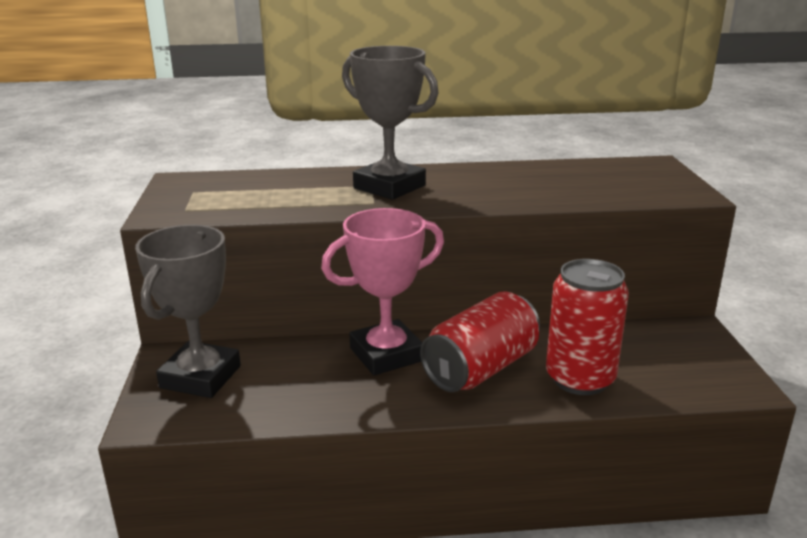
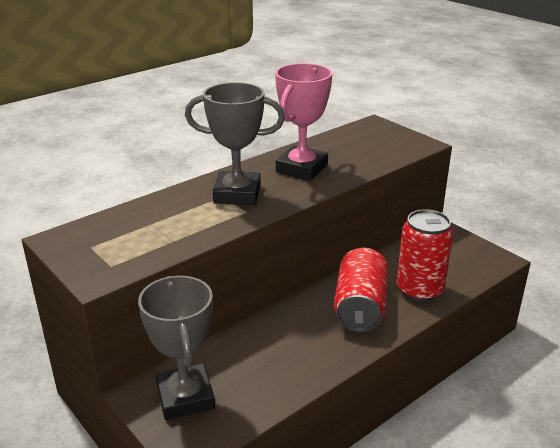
camera: 35 degrees left, 5 degrees up
pink trophy [321,208,444,375] -> pink trophy moved to [275,63,332,181]

